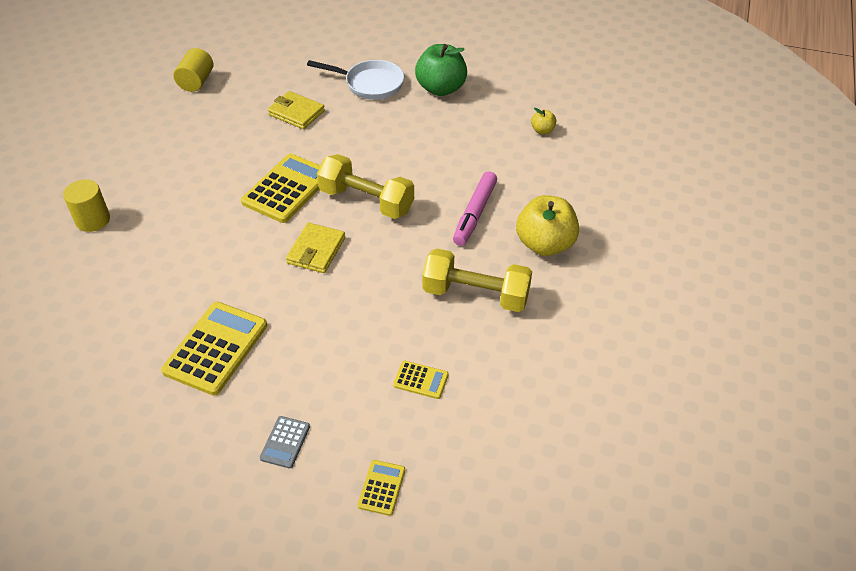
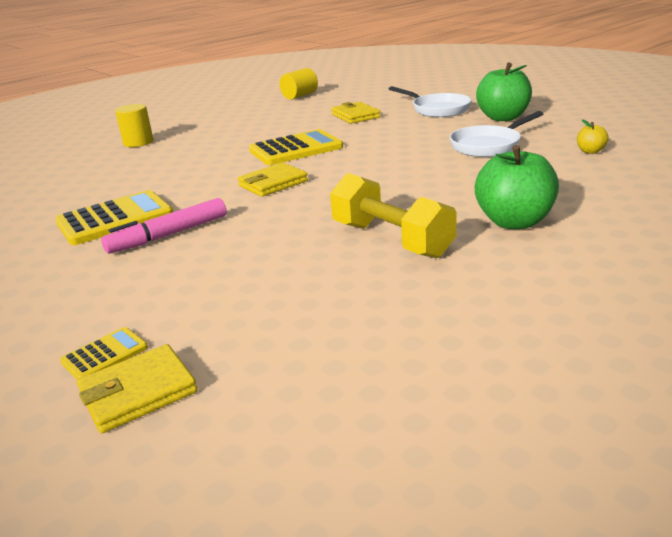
camera: 35 degrees right, 20 degrees down
grey calculator [260,416,310,469] -> none
yellow dumbbell [317,154,414,219] -> none
yellow calculator [393,361,449,399] -> none
pink marker [453,171,497,246] -> pink marker moved to [101,198,227,254]
yellow apple [516,195,579,256] -> green apple [475,145,559,229]
none -> yellow wallet [77,344,198,433]
none -> white pan [450,111,543,157]

